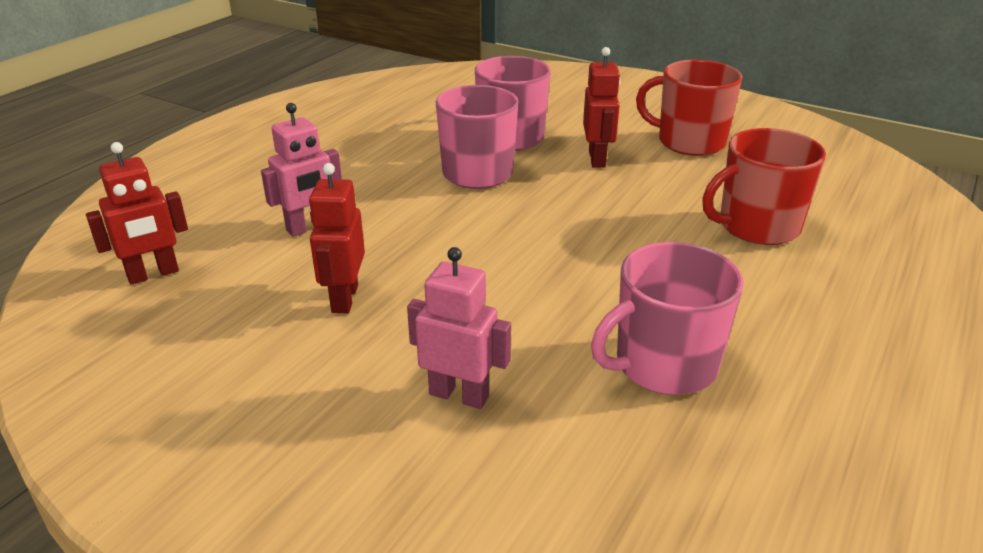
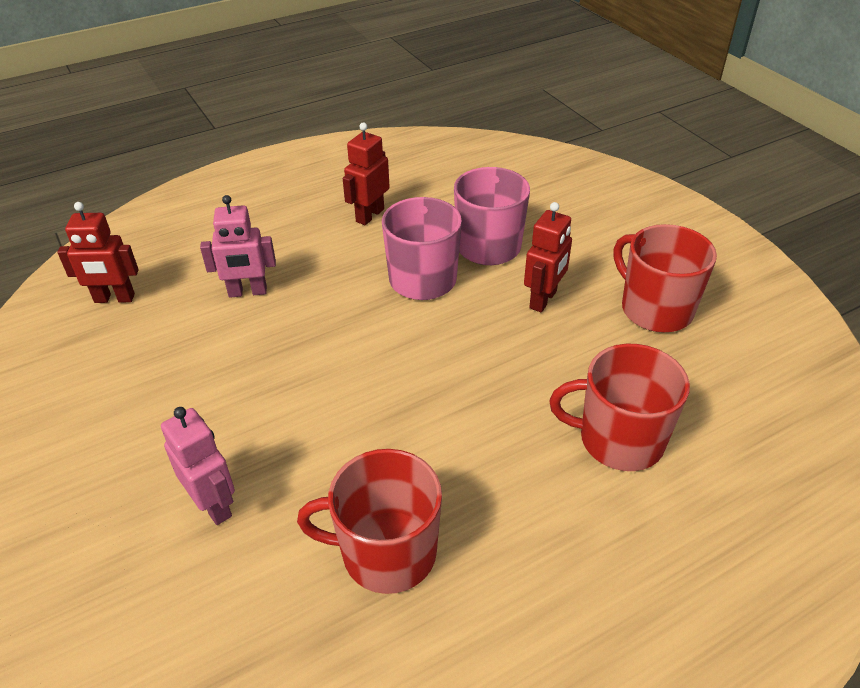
camera: 30 degrees right, 10 degrees up
red robot [309,163,365,313] -> red robot moved to [343,123,390,225]
pink mug [591,242,744,395] -> red mug [297,449,442,594]

